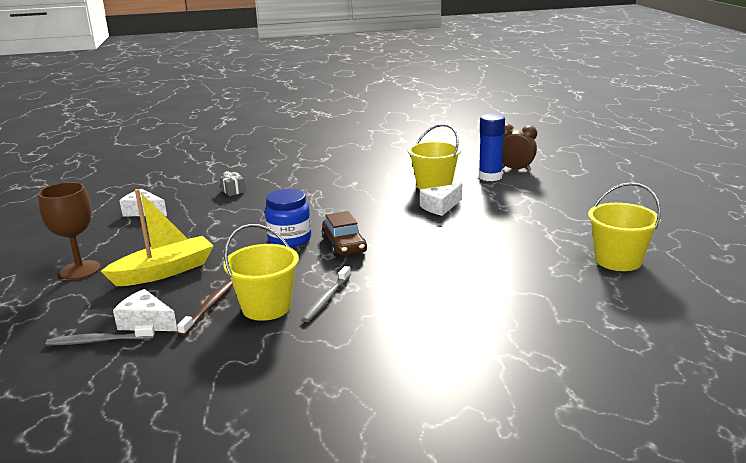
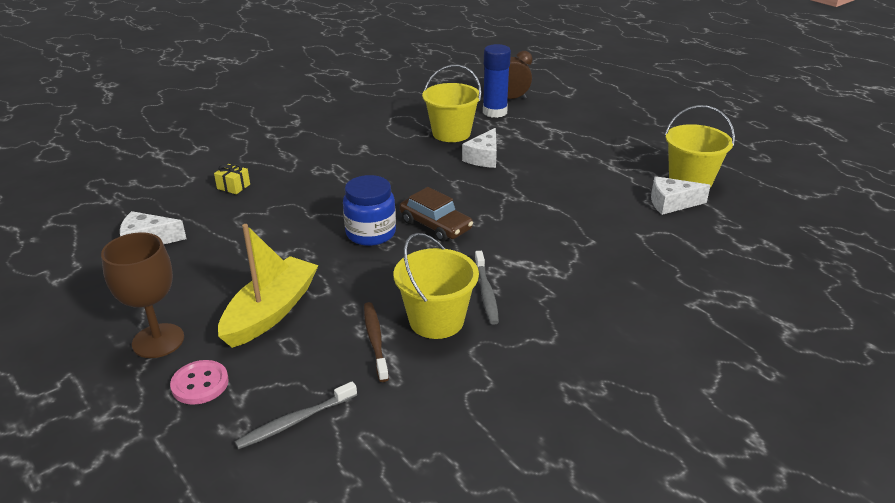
camera: 30 degrees left, 10 degrees up
white cheese [113,289,178,331] -> white cheese moved to [651,176,711,215]
grey gift [220,171,246,196] -> yellow gift [214,164,250,194]
none -> pink button [170,360,229,405]

